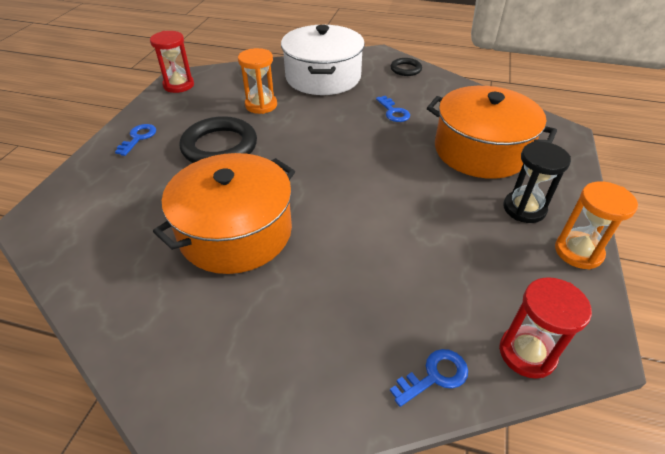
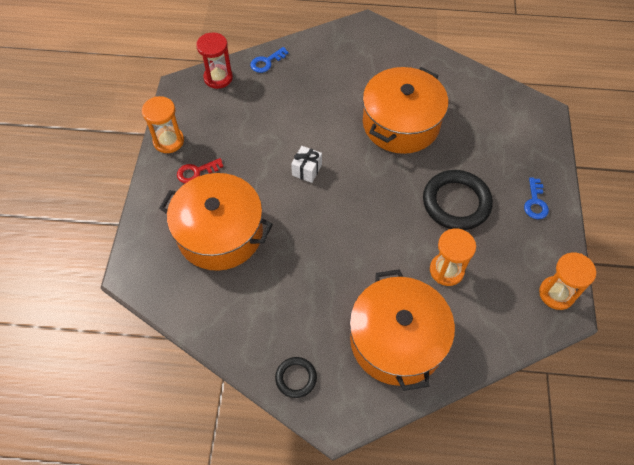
camera: 170 degrees right, 15 degrees up
red hourglass [150,31,194,93] -> orange hourglass [539,253,596,310]
white pot [281,25,365,95] -> orange pot [350,269,455,391]
blue key [376,96,410,122] -> none
black hourglass [503,142,571,223] -> red key [177,158,223,183]
none -> white gift [291,146,322,183]

